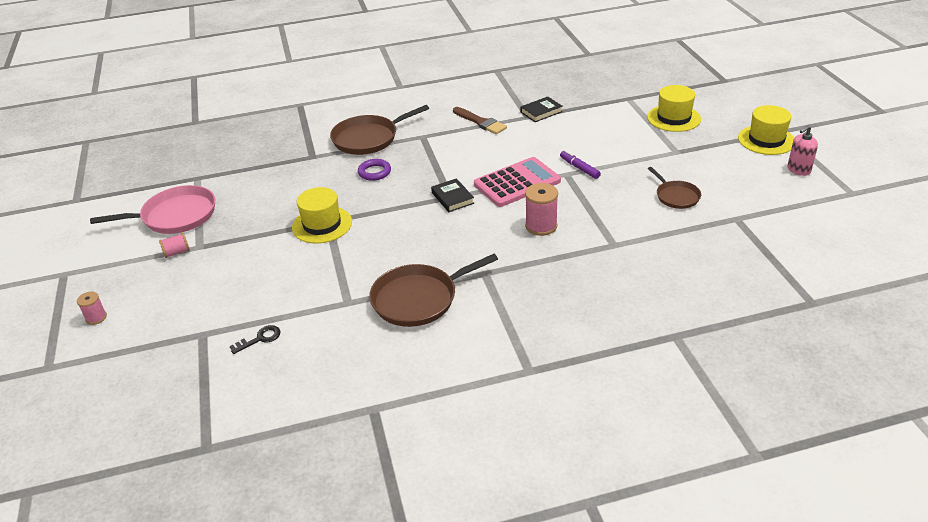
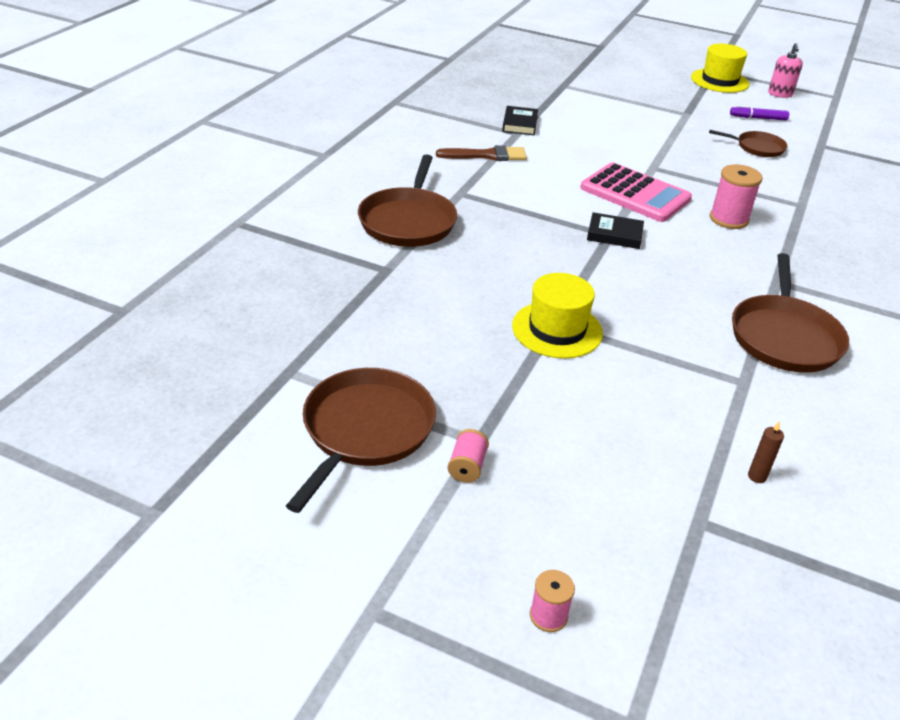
camera: 55 degrees left, 0 degrees up
pink pan [90,185,215,234] -> brown pan [286,368,436,513]
black key [230,325,280,354] -> brown candle [748,421,784,483]
purple ring [358,159,391,181] -> none
pink calculator [474,157,561,207] -> pink calculator turned 120 degrees clockwise [581,162,692,222]
purple marker [560,150,601,179] -> purple marker moved to [730,105,789,120]
yellow hat [647,85,701,132] -> none

